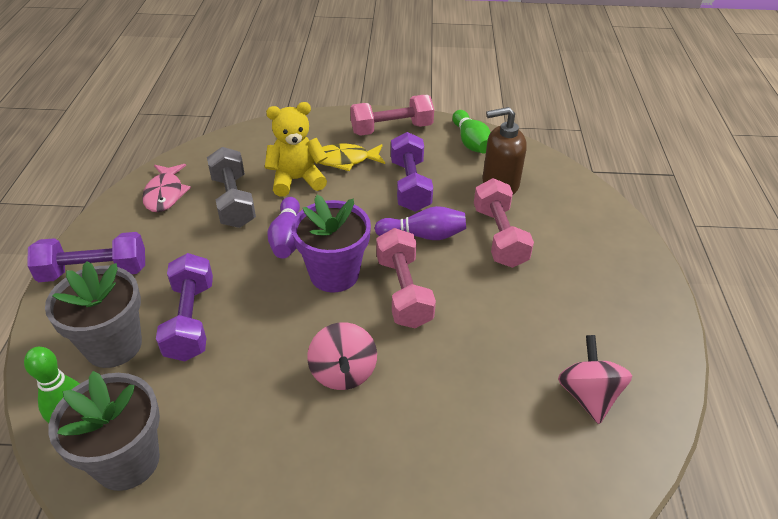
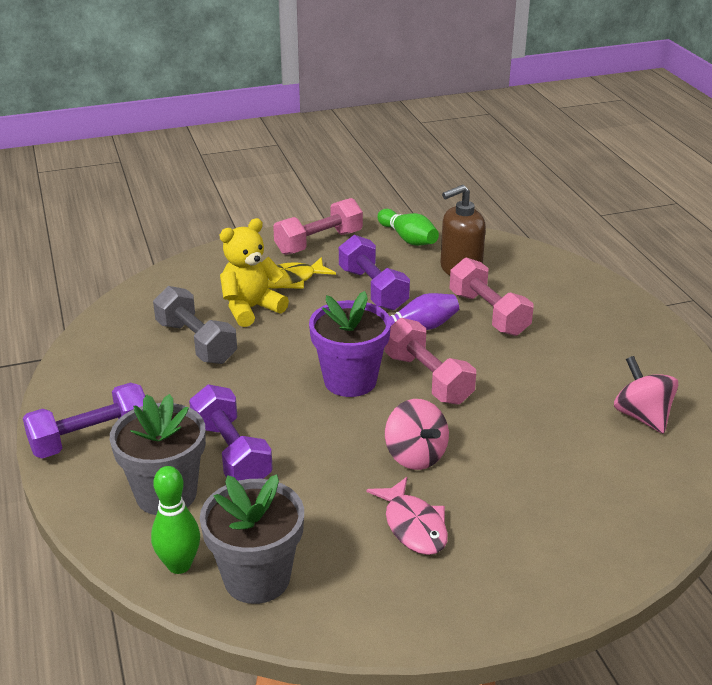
camera: 20 degrees left, 10 degrees down
pink fish [142,164,191,212] -> pink fish moved to [367,477,448,555]
purple bowling pin [267,197,300,259] -> none

